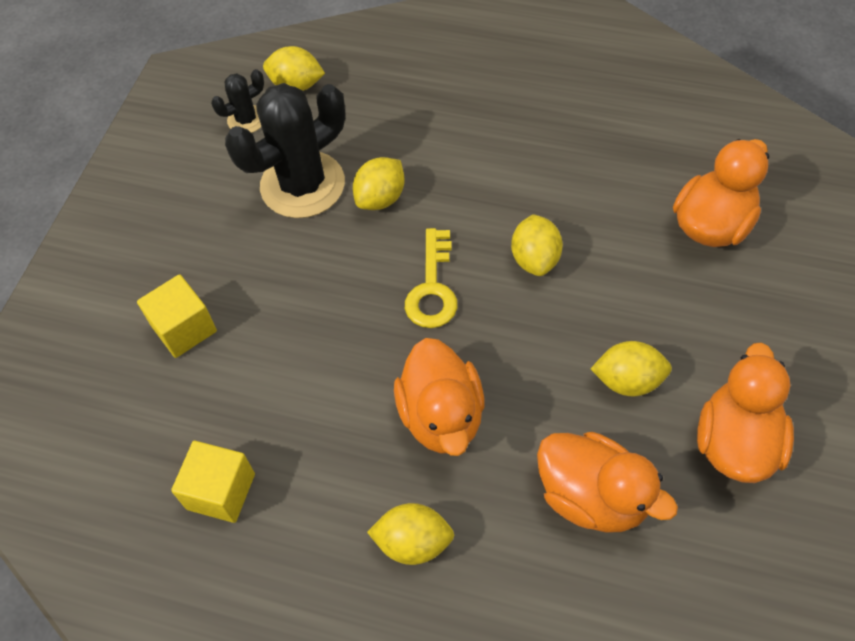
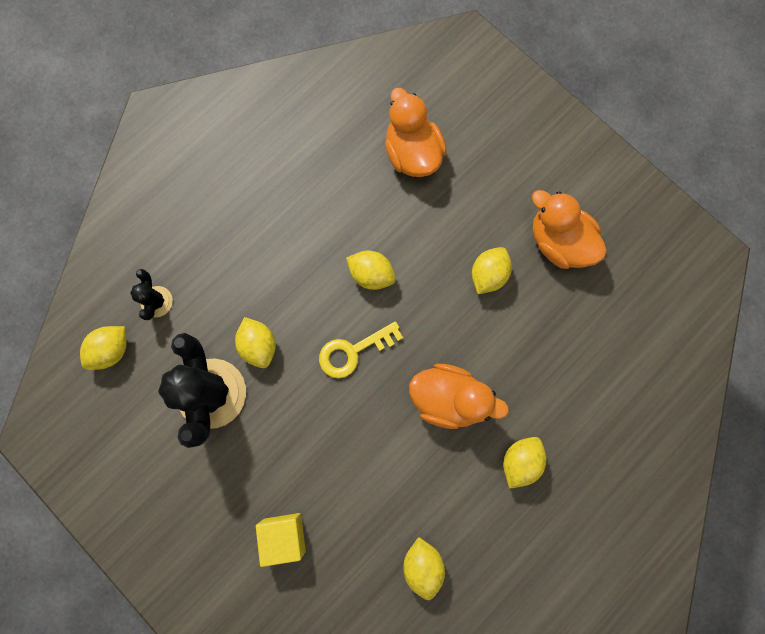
camera: 65 degrees left, 20 degrees up
yellow cube [171,441,255,523] -> yellow lemon [403,537,445,600]
black cactus [211,69,264,133] -> black cactus moved to [130,269,173,320]
yellow key [405,228,457,328] -> yellow key turned 120 degrees clockwise [319,321,403,379]
orange duck [537,432,678,533] -> none

